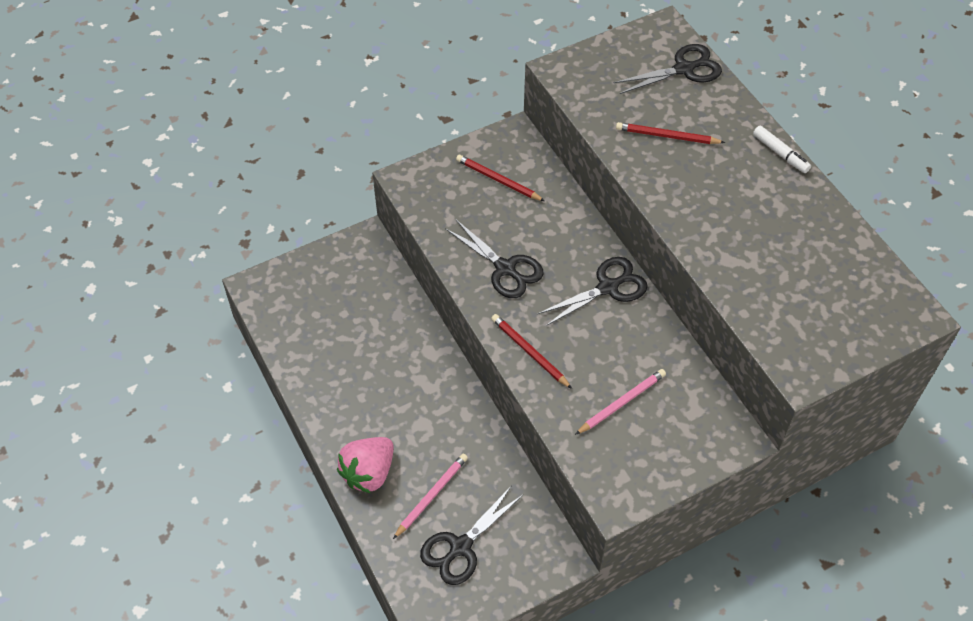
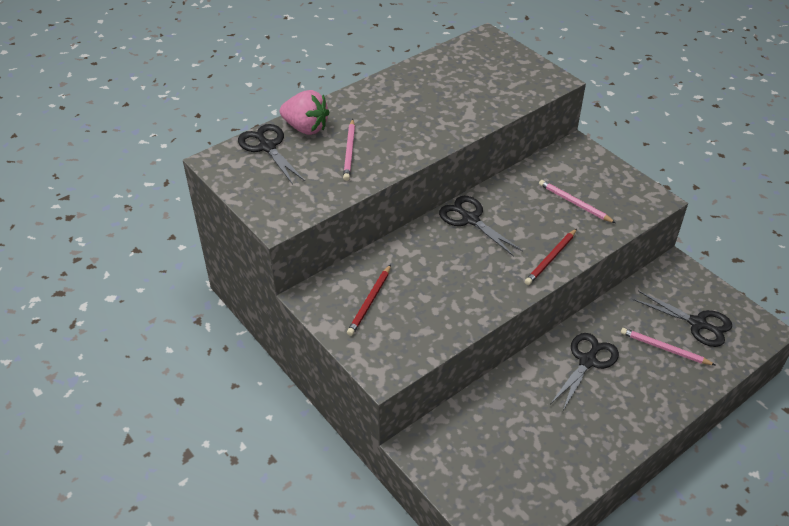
camera: 100 degrees left, 10 degrees down
pink strawberry [337,437,394,493] -> pink strawberry moved to [280,90,330,135]
black scissors [445,219,544,298] -> black scissors moved to [551,333,619,410]
red pencil [616,122,725,144] -> pink pencil [343,119,355,181]
white marker [753,125,811,173] -> none

